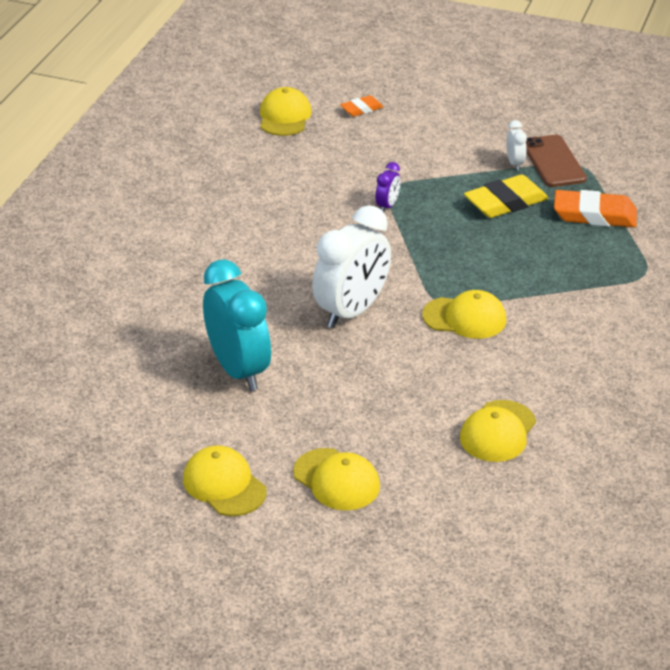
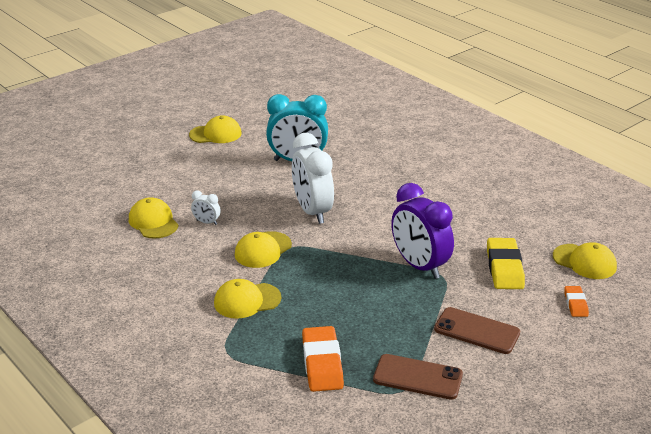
camera: 120 degrees right, 5 degrees down
yellow cap [293,448,380,510] -> yellow cap moved to [214,279,281,319]
purple clock [375,162,400,212] -> purple clock [391,183,454,279], size x2.28
yellow eraser [464,174,548,218] -> yellow eraser moved to [487,238,525,289]
white clock [507,120,527,170] -> white clock moved to [191,191,220,225]
orange eraser [554,190,637,227] -> orange eraser turned 45 degrees counterclockwise [302,326,344,392]
none -> brown phone [434,307,520,354]

